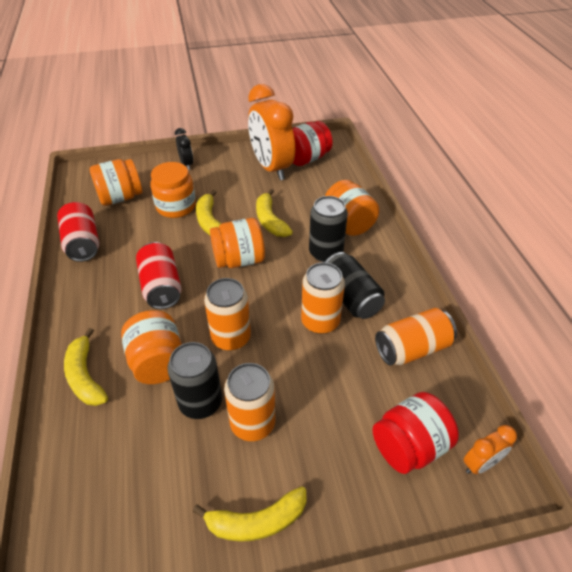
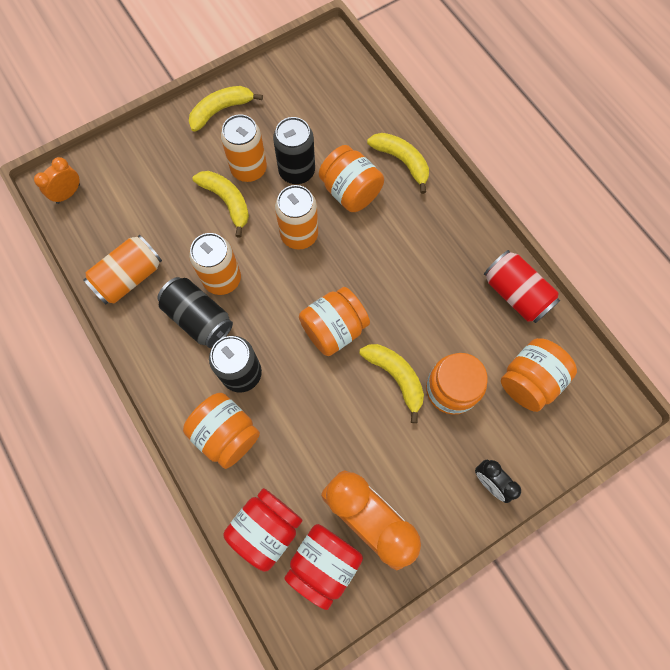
camera: 160 degrees right, 25 degrees up
red can [136,242,182,309] -> none
yellow banana [256,189,293,237] -> yellow banana moved to [192,171,249,237]
red jar [373,392,459,474] -> red jar moved to [223,488,303,572]

